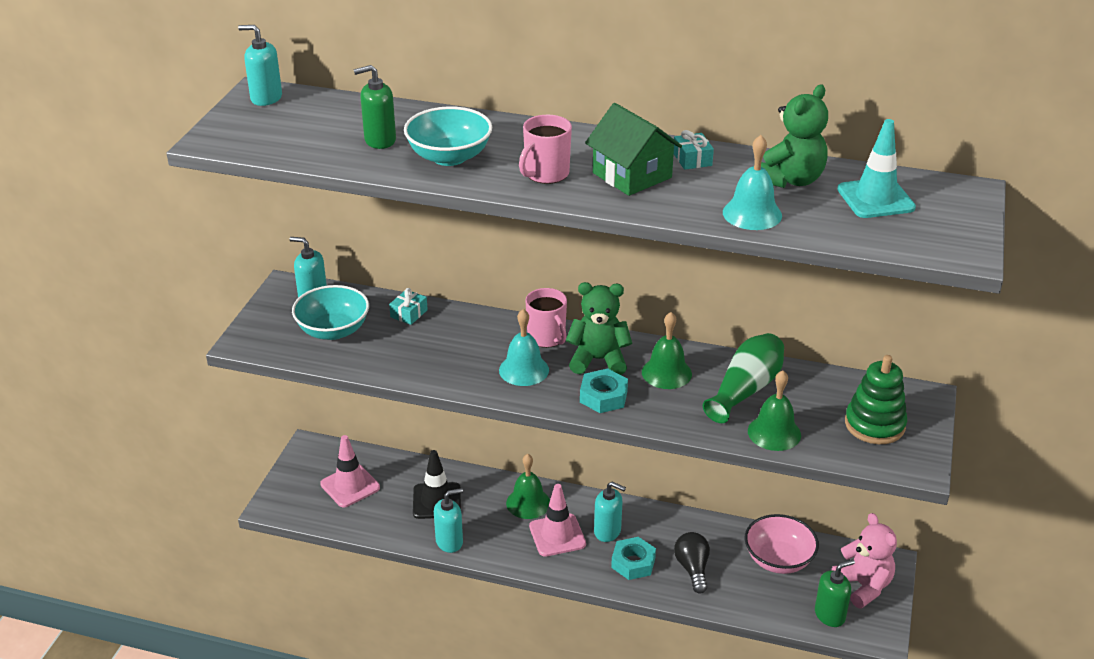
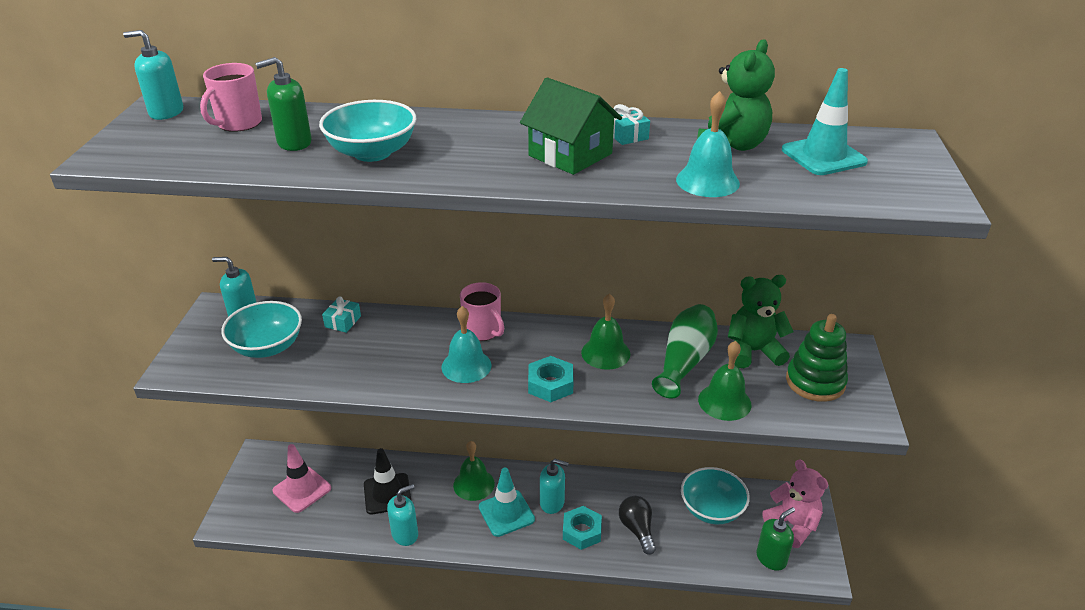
camera: 10 degrees left, 0 degrees up
pink mug [519,115,572,184] -> pink mug moved to [200,63,262,132]
pink traffic cone [529,484,586,557] -> turquoise traffic cone [479,468,535,537]
green teddy bear [566,282,632,375] -> green teddy bear moved to [728,275,794,368]
pink bowl [745,514,819,574] -> turquoise bowl [681,467,750,524]

